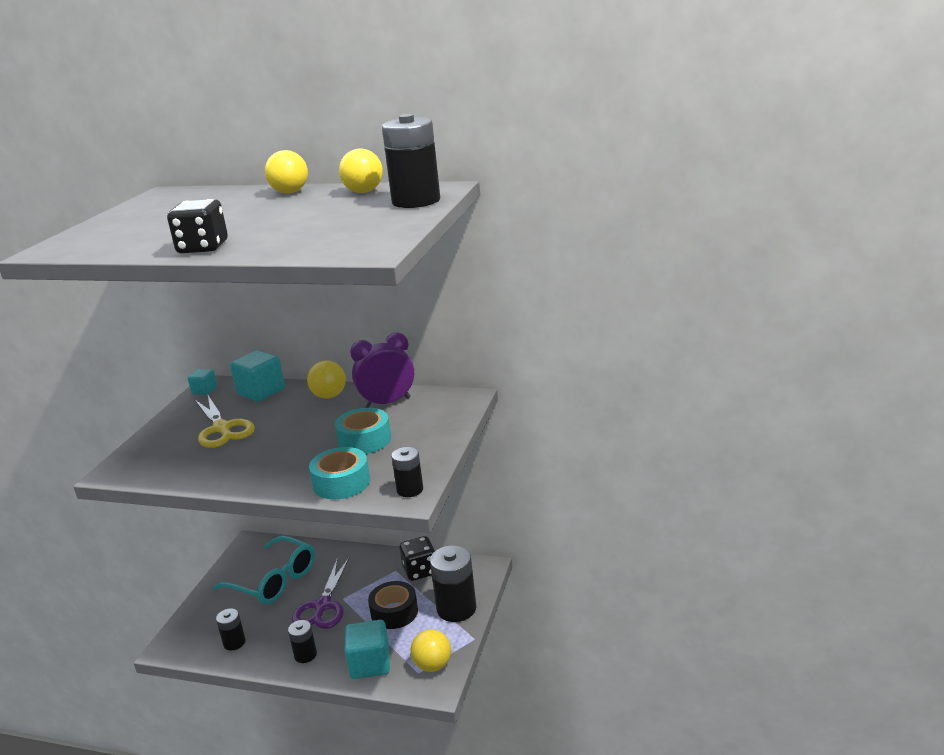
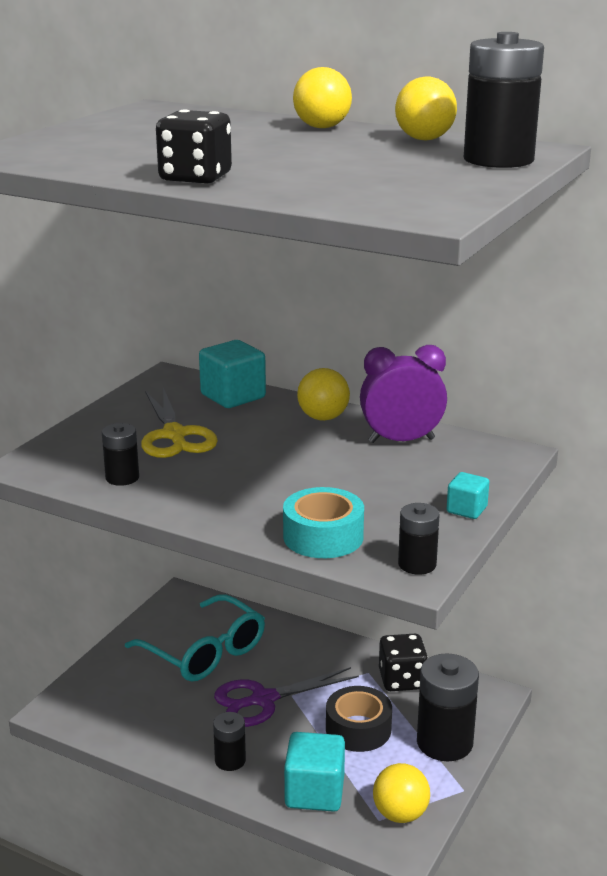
camera: 10 degrees right, 0 degrees up
turquoise cube [188,369,217,395] -> turquoise cube moved to [447,472,489,519]
black battery [216,608,246,651] -> black battery moved to [102,423,139,486]
purple scissors [292,558,349,629] -> purple scissors turned 45 degrees clockwise [214,667,359,727]
turquoise tape [335,408,391,454] -> none

